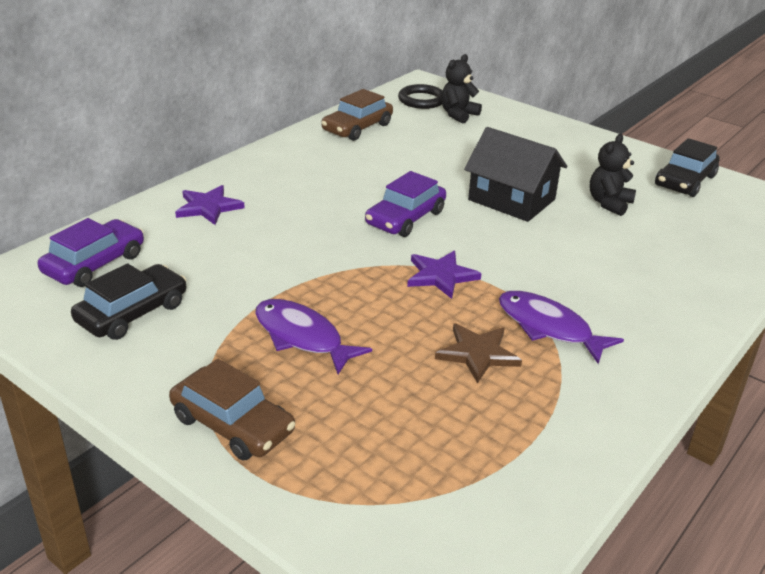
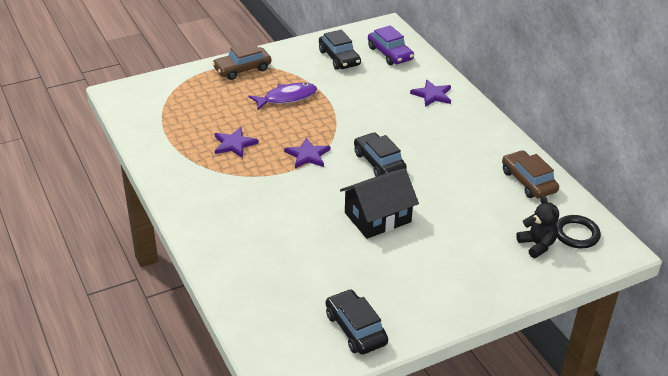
camera: 115 degrees right, 5 degrees up
purple car [365,171,446,237] -> black car [354,133,407,177]
brown star [435,323,522,384] -> purple star [215,127,259,158]
purple fish [499,291,624,364] -> none
black teddy bear [590,134,636,216] -> none

